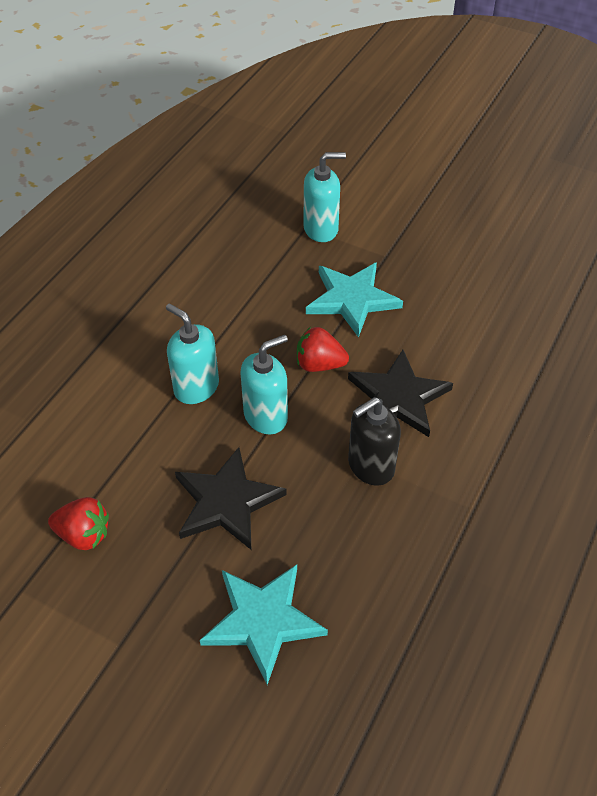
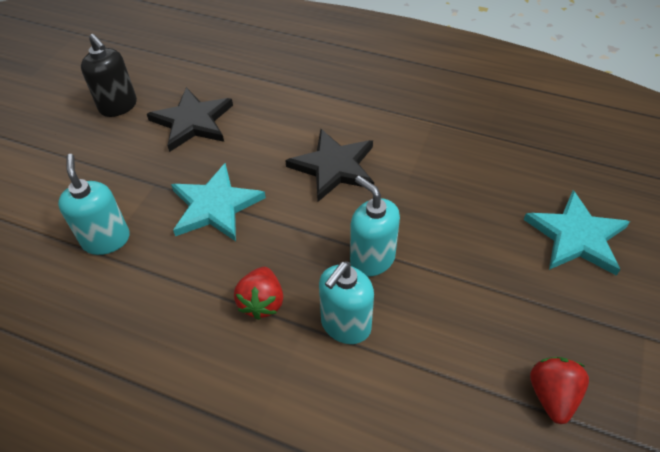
camera: 95 degrees left, 0 degrees up
black star [175,447,287,550] -> black star moved to [147,87,233,152]
red strawberry [297,327,349,372] -> red strawberry moved to [234,267,283,320]
black soap dispenser [348,397,401,486] -> black soap dispenser moved to [81,34,137,117]

